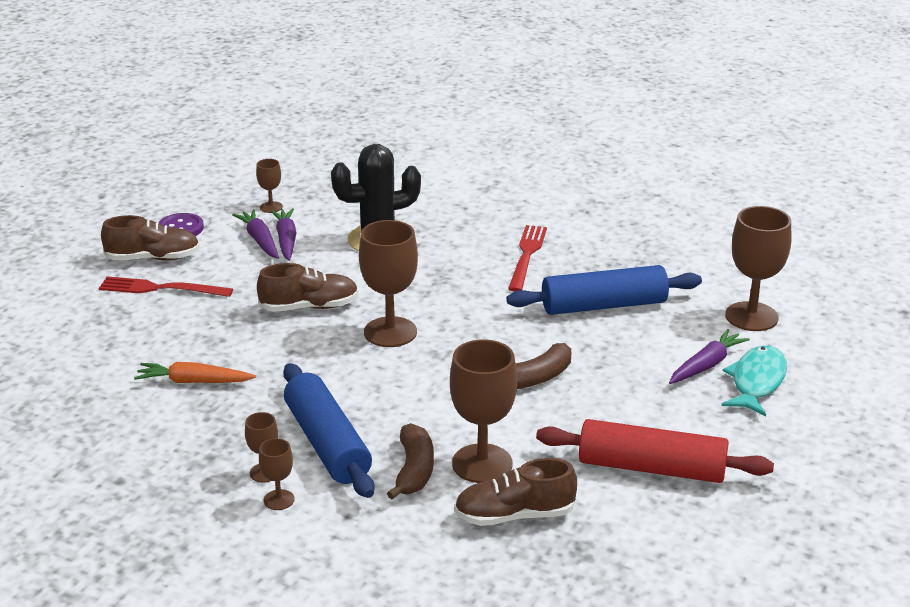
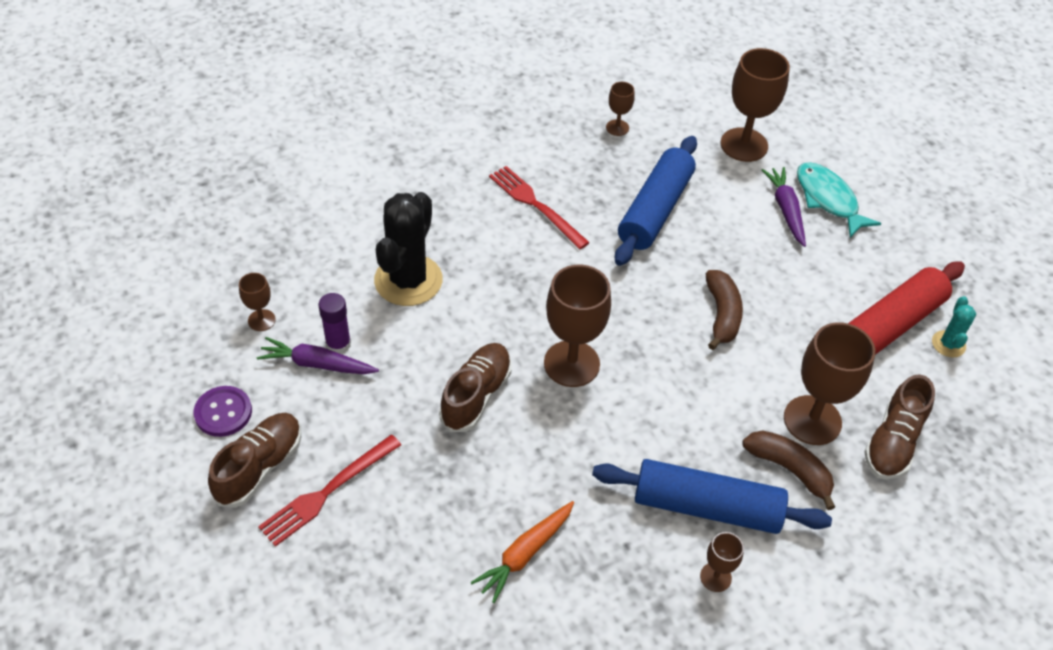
camera: 55 degrees left, 20 degrees up
brown goblet [259,438,295,510] -> brown goblet moved to [606,82,634,136]
purple carrot [271,208,296,261] -> purple glue stick [319,293,351,354]
none -> turquoise cactus [932,296,976,357]

